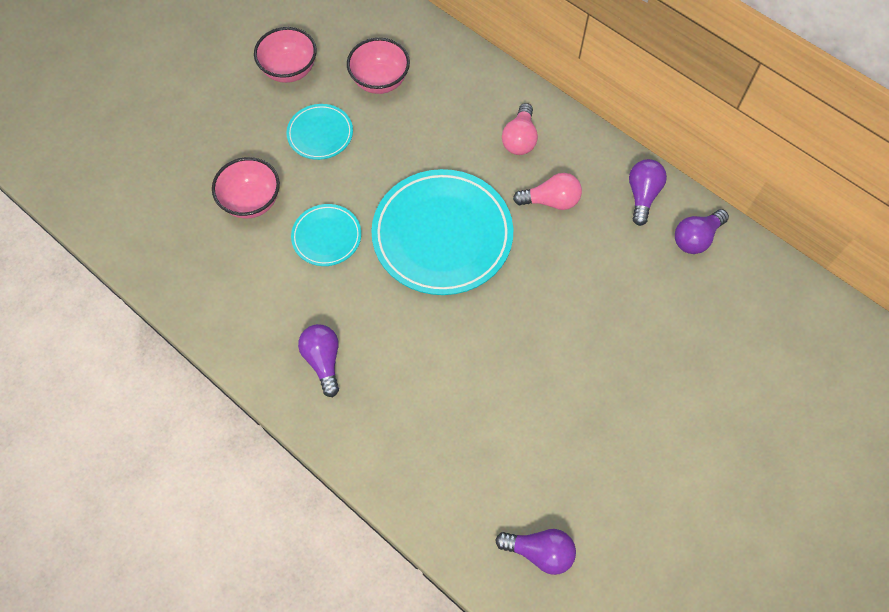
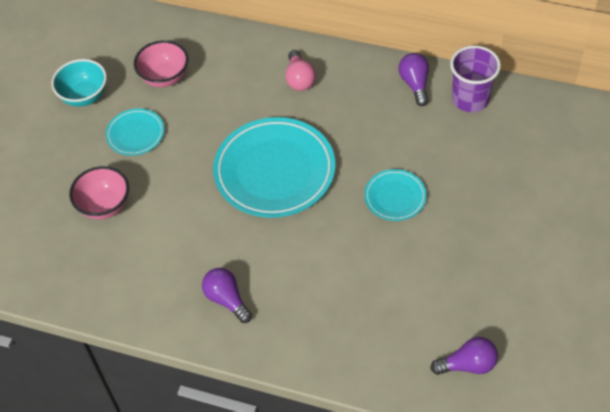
camera: 20 degrees left, 10 degrees down
pink bowl [254,27,317,83] -> turquoise bowl [51,59,107,107]
turquoise plate [291,204,361,266] -> turquoise plate moved to [364,169,427,221]
pink light bulb [513,173,582,210] -> none
purple light bulb [675,209,729,254] -> purple cup [450,45,501,112]

